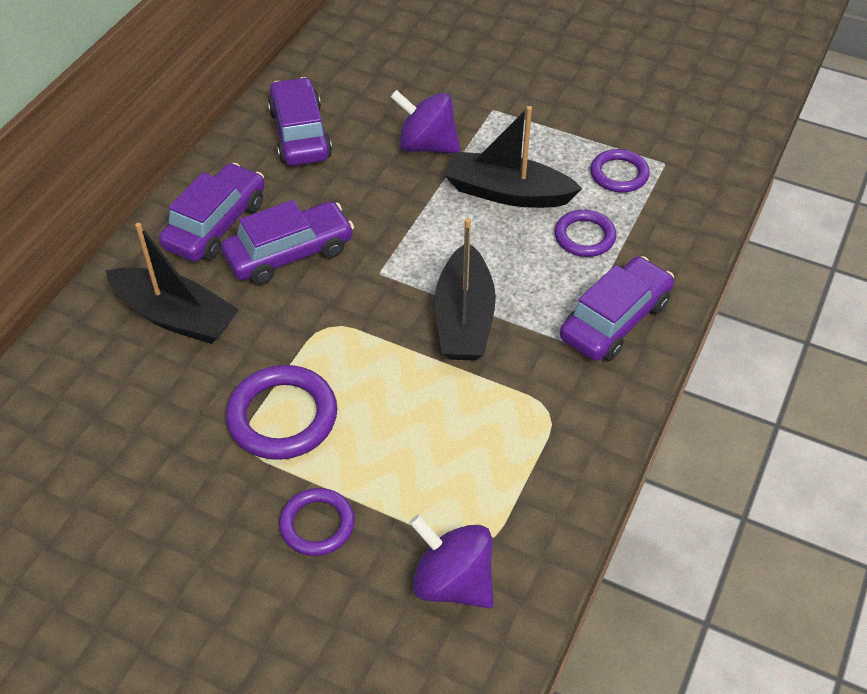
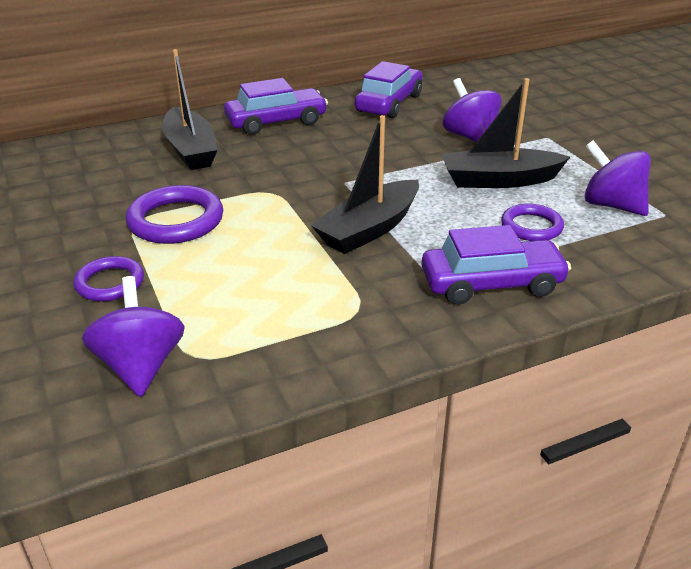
camera: 40 degrees right, 15 degrees down
purple car [221,200,354,285] -> none
black boat [444,106,582,208] -> black boat turned 60 degrees counterclockwise [441,78,570,188]
purple ring [591,149,650,193] -> purple spinning top [585,140,651,216]

